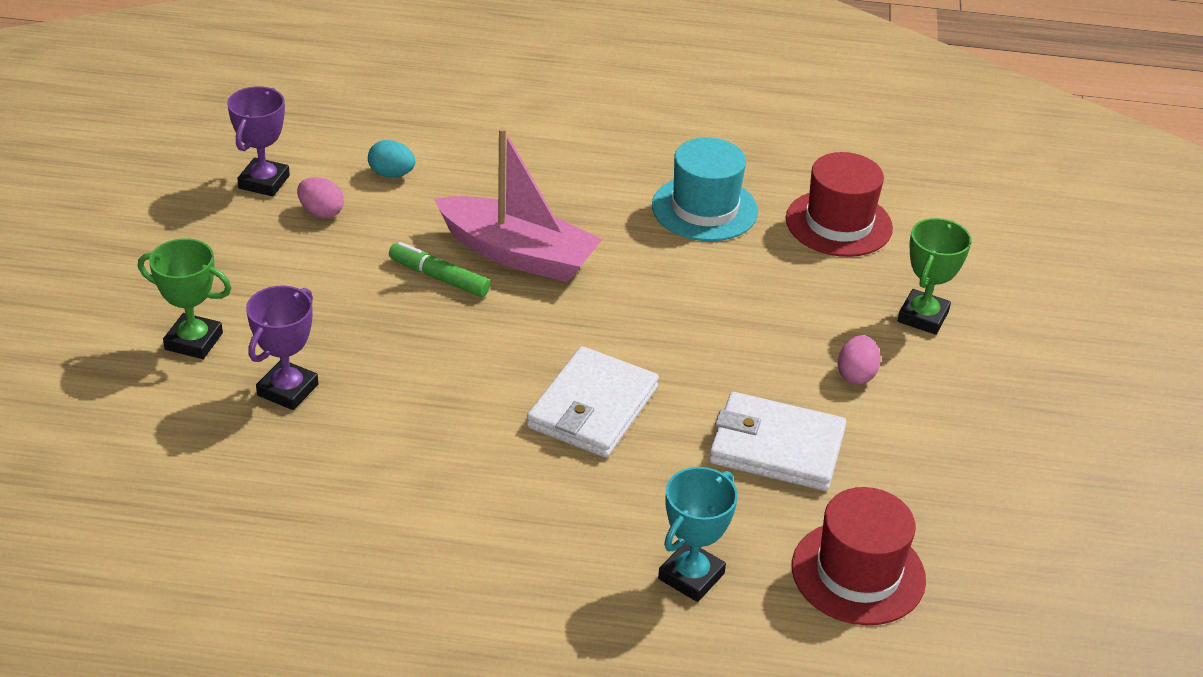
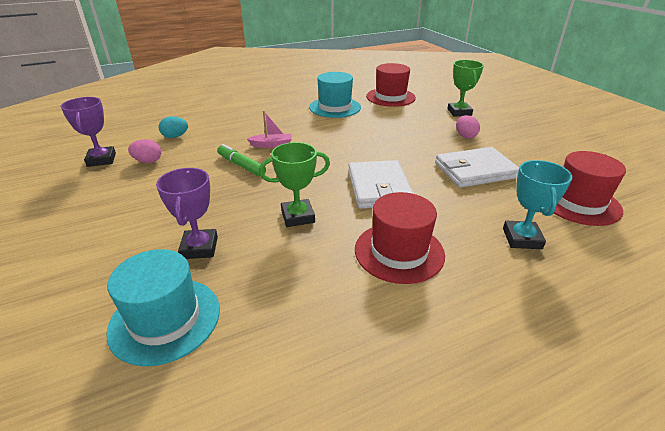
camera: 30 degrees left, 5 degrees down
green trophy [138,238,231,359] -> green trophy moved to [259,142,330,227]
green marker [389,242,490,297] -> green marker turned 45 degrees clockwise [217,144,266,177]
pink boat [434,127,603,282] -> pink boat [247,111,292,148], size x0.45
none -> turquoise hat [106,249,220,366]
none -> red hat [355,192,445,284]

